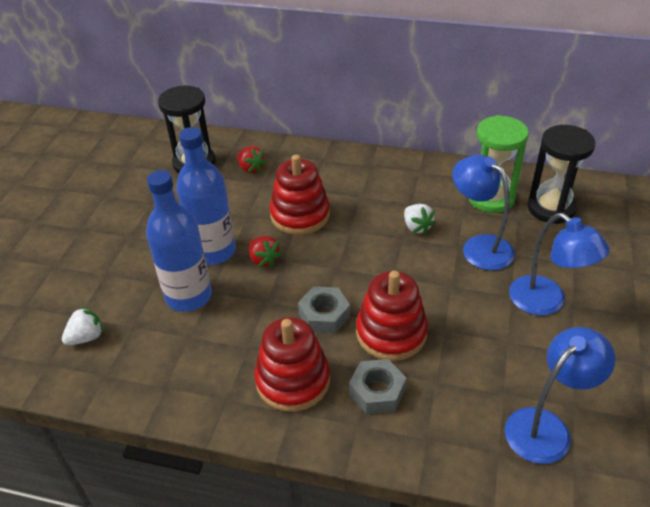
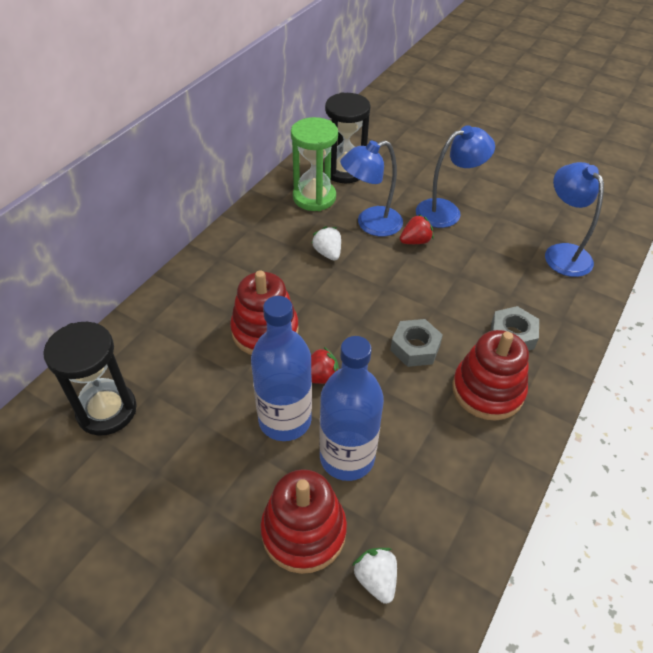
camera: 75 degrees left, 5 degrees up
red strawberry [237,146,267,173] -> red strawberry moved to [400,214,434,244]
red stacking toy [356,270,428,361] -> red stacking toy moved to [260,469,347,574]
white strawberry [404,204,436,235] -> white strawberry turned 105 degrees counterclockwise [311,226,341,261]

